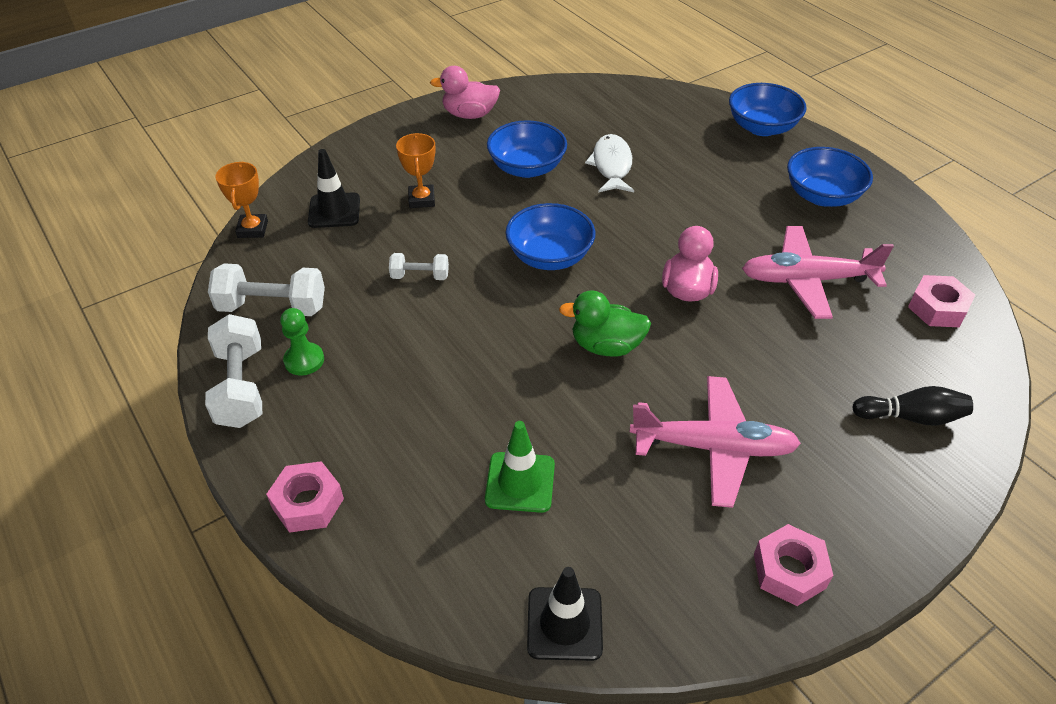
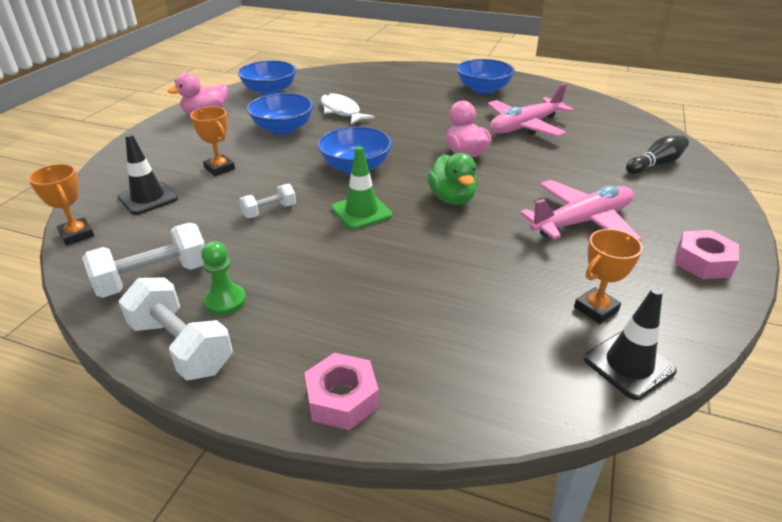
camera: 35 degrees left, 10 degrees down
green traffic cone [485,421,555,513] -> green traffic cone moved to [331,146,392,230]
green duck [559,291,651,357] -> green duck turned 75 degrees counterclockwise [427,153,478,205]
blue bowl [729,83,807,136] -> blue bowl moved to [238,60,297,96]
pink nut [908,275,975,327] -> none
none -> orange trophy [574,229,643,324]

